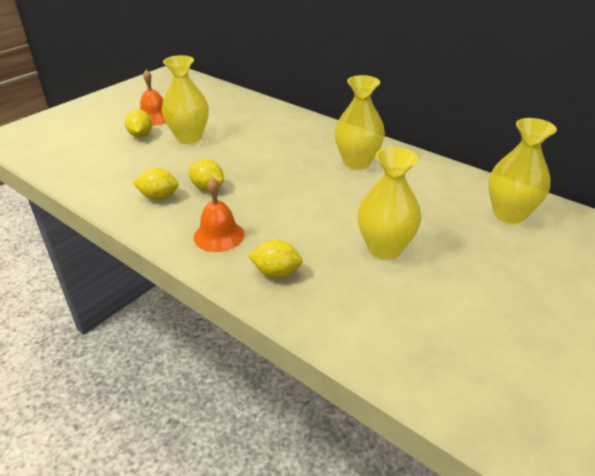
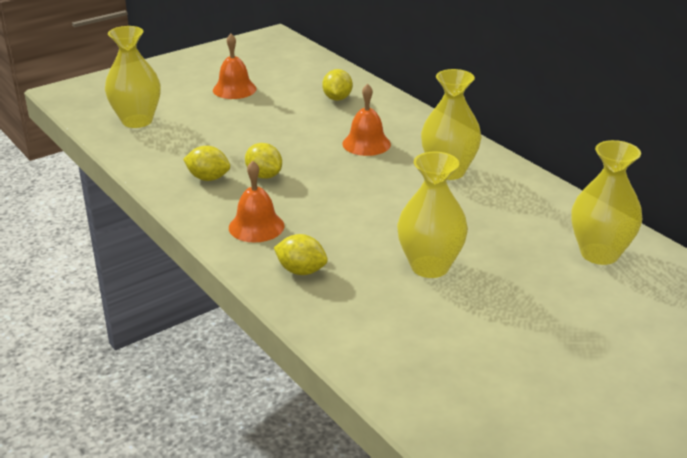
camera: 15 degrees right, 5 degrees down
yellow lemon [125,110,152,137] -> yellow lemon moved to [322,69,353,101]
yellow vase [162,55,209,144] -> yellow vase moved to [105,26,161,128]
none -> orange bell [342,83,391,156]

